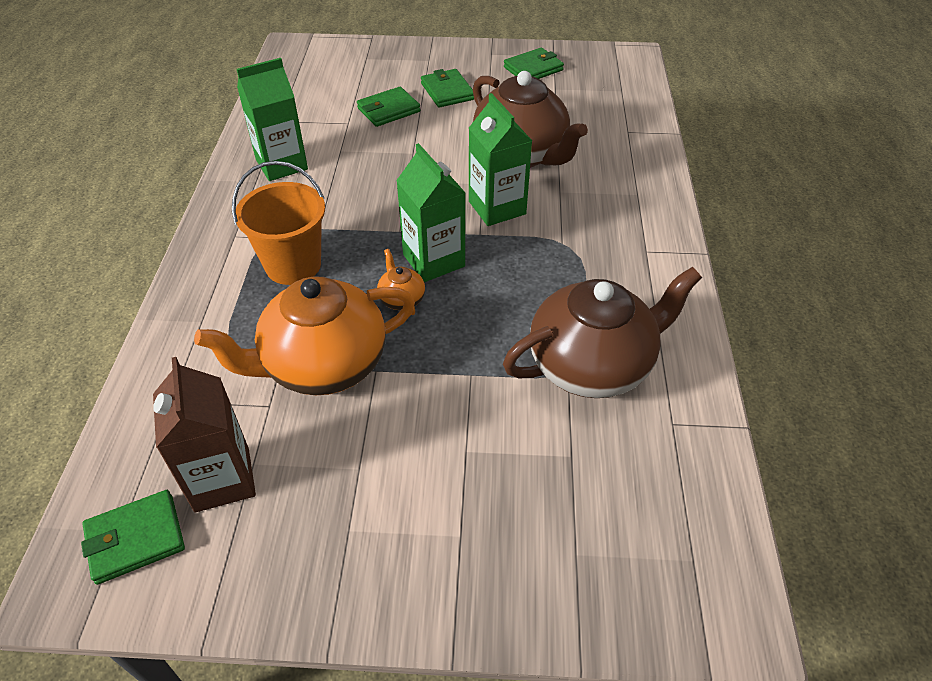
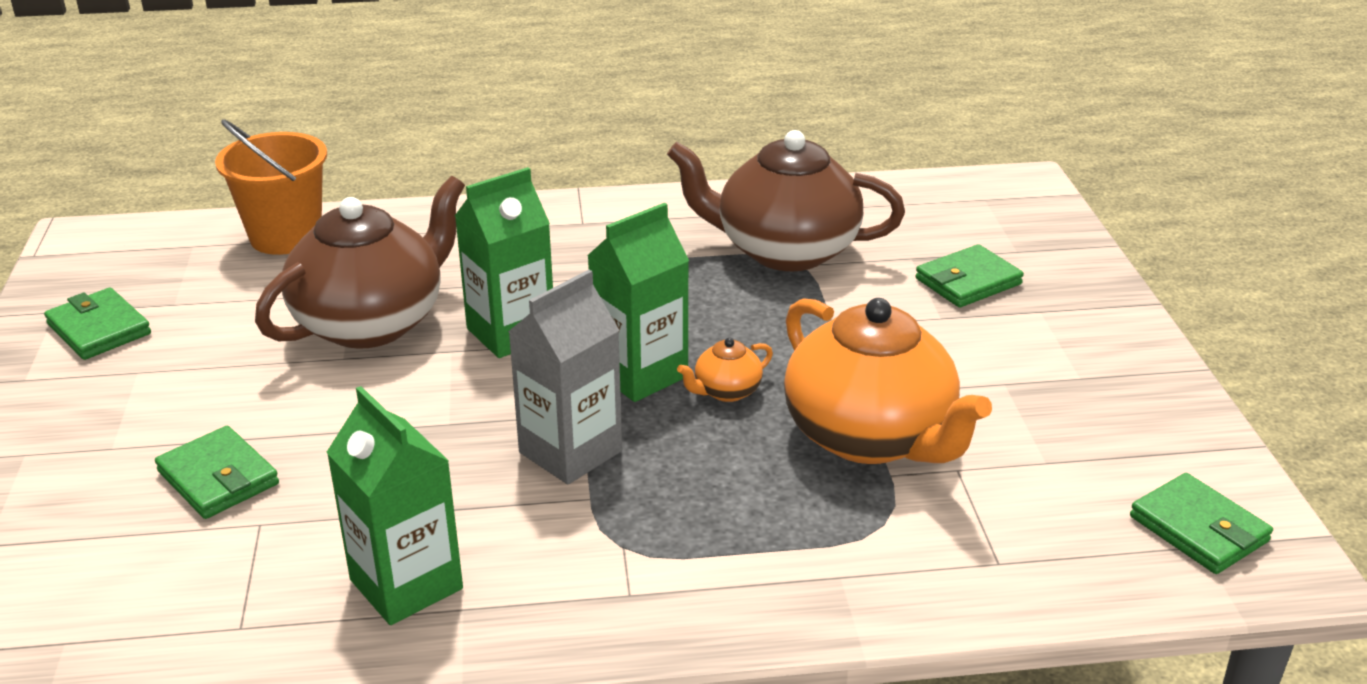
camera: 100 degrees left, 15 degrees down
brown carton [153,357,256,513] -> none
orange bucket [232,161,325,285] -> orange bucket moved to [215,119,327,255]
green wallet [421,69,474,108] -> green wallet moved to [915,244,1024,308]
brown teapot [503,267,702,398] -> brown teapot turned 45 degrees counterclockwise [667,130,905,271]
none -> grey carton [508,270,622,484]

